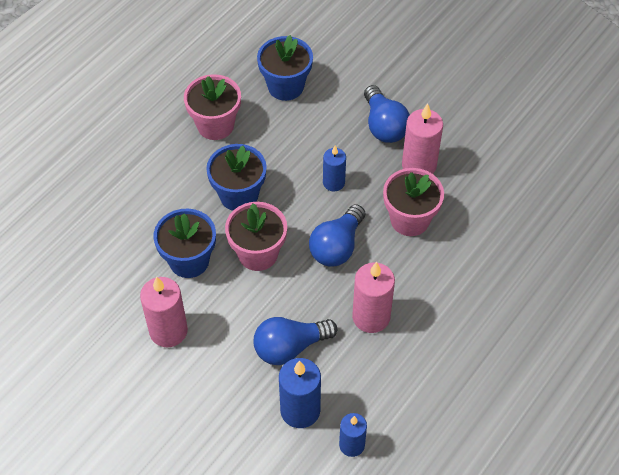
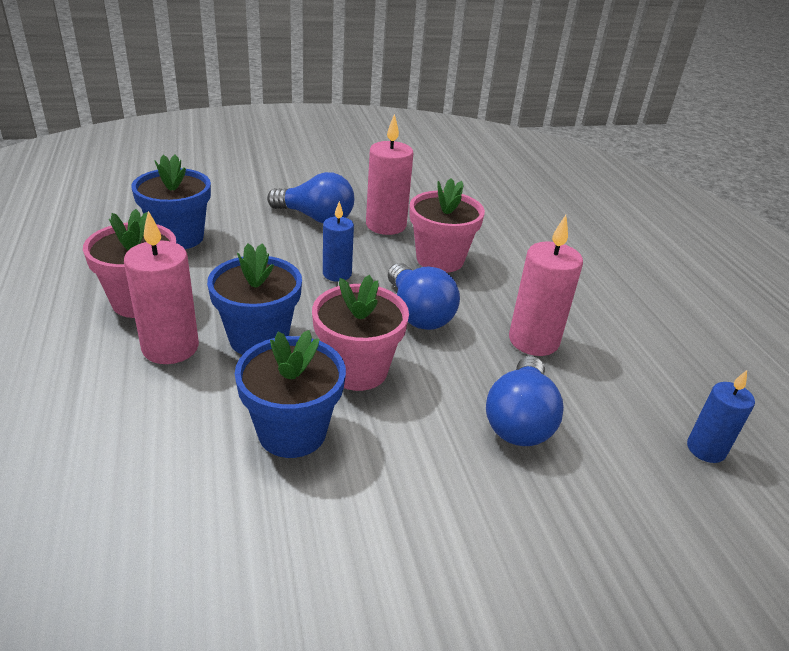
camera: 55 degrees left, 20 degrees down
pink candle [140,276,188,347] -> pink candle moved to [124,211,199,364]
blue candle [279,358,321,428] -> none

